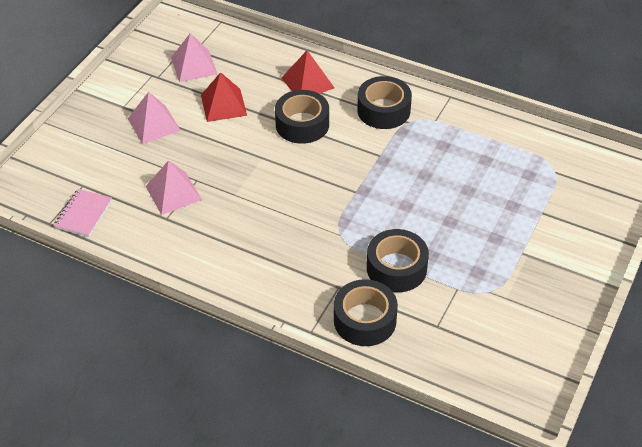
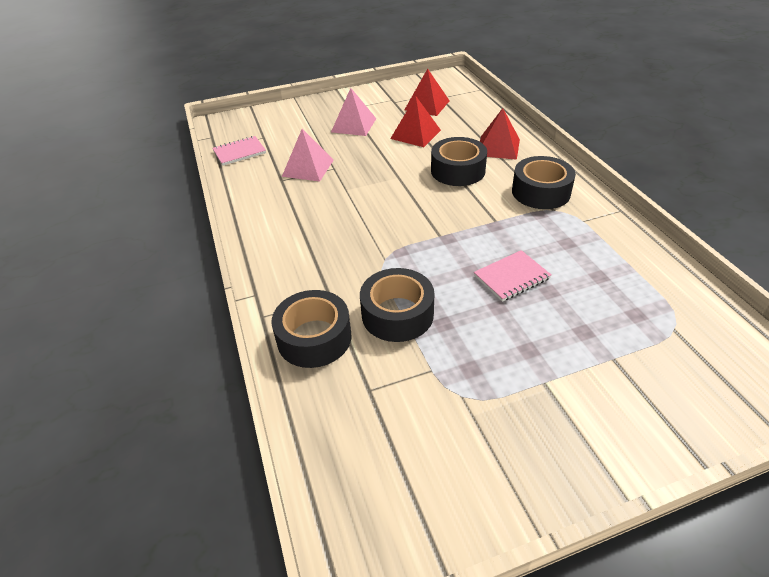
camera: 45 degrees right, 5 degrees down
pink pyramid [171,33,218,82] -> red pyramid [405,69,449,116]
none -> pink notebook [474,250,551,302]

